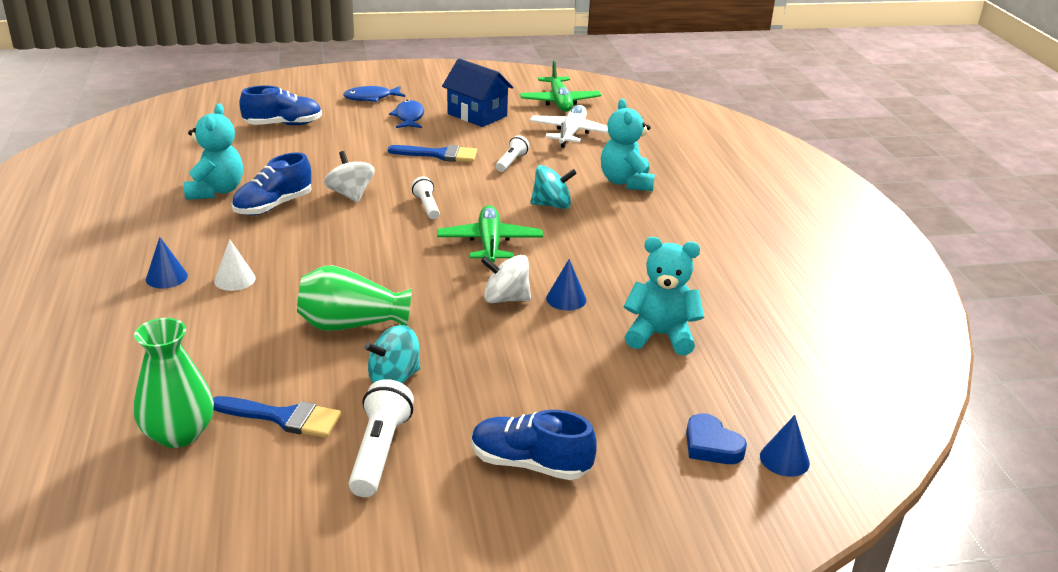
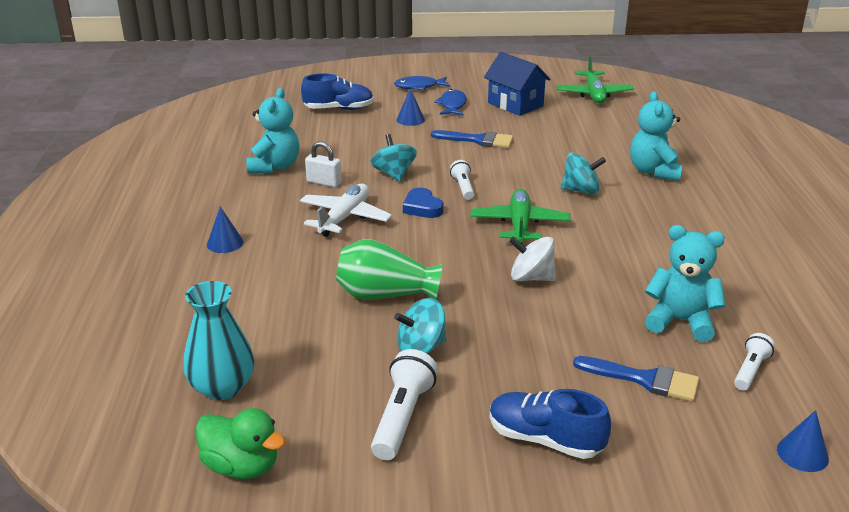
camera: 10 degrees right, 0 degrees up
green vase [134,318,214,448] -> turquoise vase [183,281,255,400]
blue brush [213,396,341,438] -> blue brush moved to [573,356,699,402]
white cone [214,239,256,291] -> none
blue shoe [232,153,312,215] -> white padlock [305,141,342,187]
white spinning top [324,151,375,203] -> turquoise spinning top [370,134,417,182]
white flashlight [496,135,529,172] -> white flashlight moved to [734,333,775,391]
white plane [529,105,608,148] -> white plane moved to [300,184,392,237]
blue cone [546,259,586,311] -> blue cone moved to [396,88,425,126]
blue heart [686,413,747,464] -> blue heart moved to [403,188,444,218]
none -> green duck [195,408,285,479]

